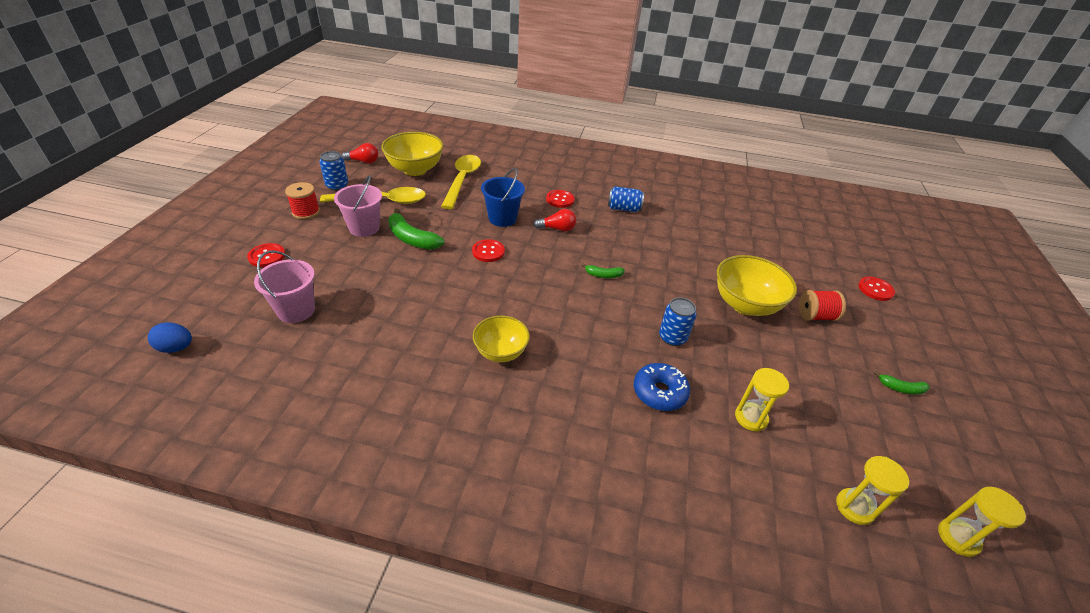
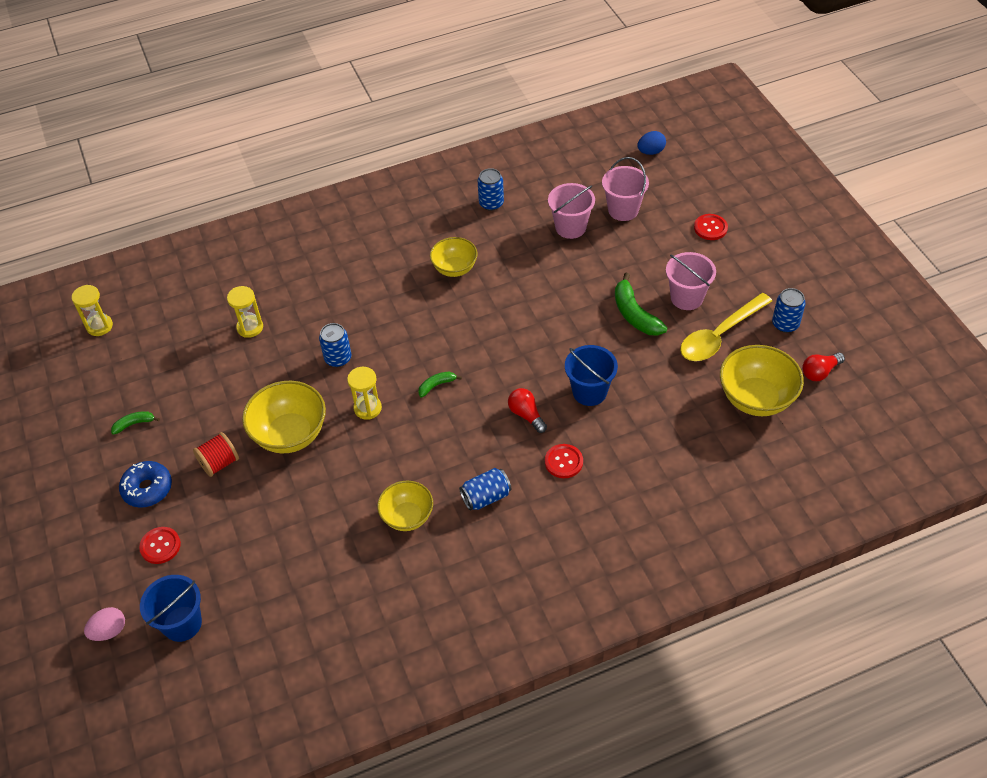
camera: 150 degrees right, 10 degrees up
red spool [285,182,320,219] -> none
green banana [388,208,444,250] -> green banana turned 120 degrees counterclockwise [615,273,667,336]
yellow spoon [441,155,481,209] -> none
red button [472,239,505,262] -> none
red light bulb [533,209,576,232] -> red light bulb turned 90 degrees clockwise [508,388,547,433]
blue donut [634,363,690,411] -> blue donut moved to [119,461,172,507]
yellow hourglass [836,456,909,525] -> yellow hourglass moved to [347,367,382,420]
none -> pink egg [84,607,125,641]
none -> blue bucket [140,575,202,642]
none -> yellow bowl [377,481,433,531]
none -> blue can [478,168,504,211]
none -> pink bucket [548,183,595,239]

